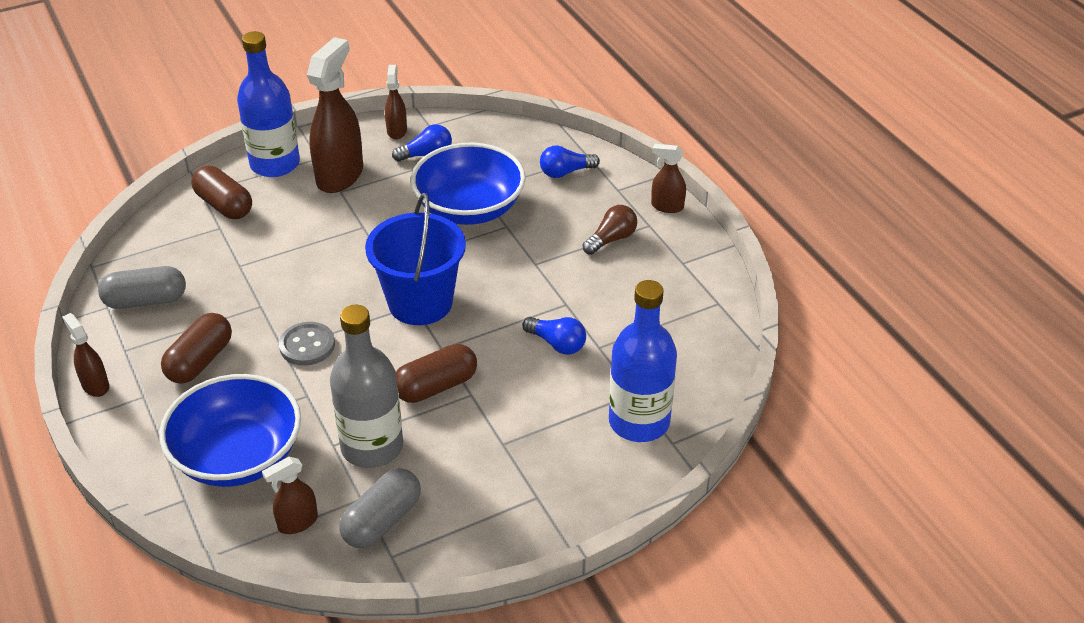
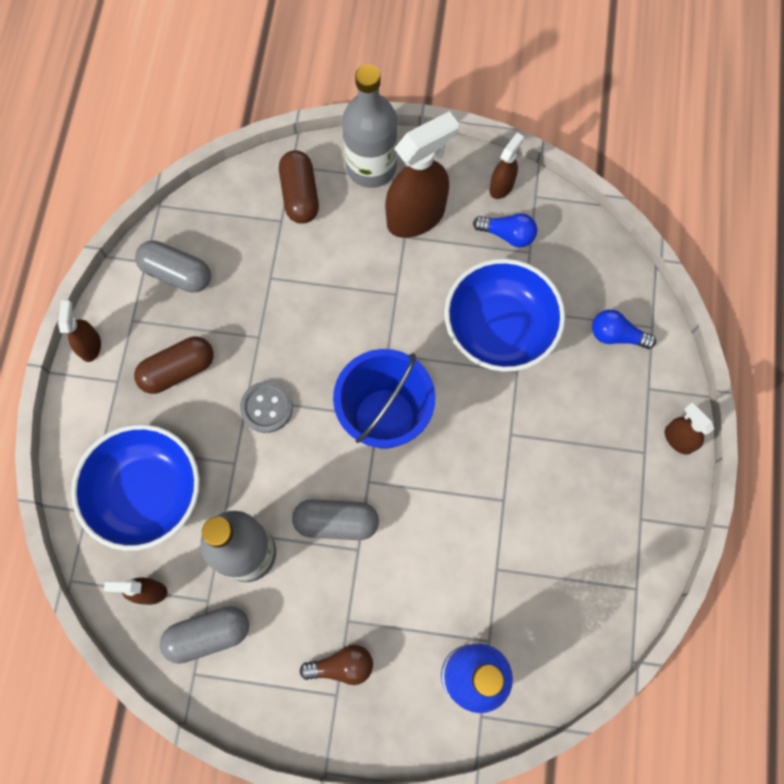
camera: 35 degrees right, 30 degrees up
blue bottle [237,31,300,177] -> grey bottle [342,64,398,188]
brown capsule [396,344,477,403] -> grey capsule [292,499,379,540]
blue light bulb [523,317,586,355] -> none
brown light bulb [583,205,637,255] -> brown light bulb moved to [300,645,373,685]

